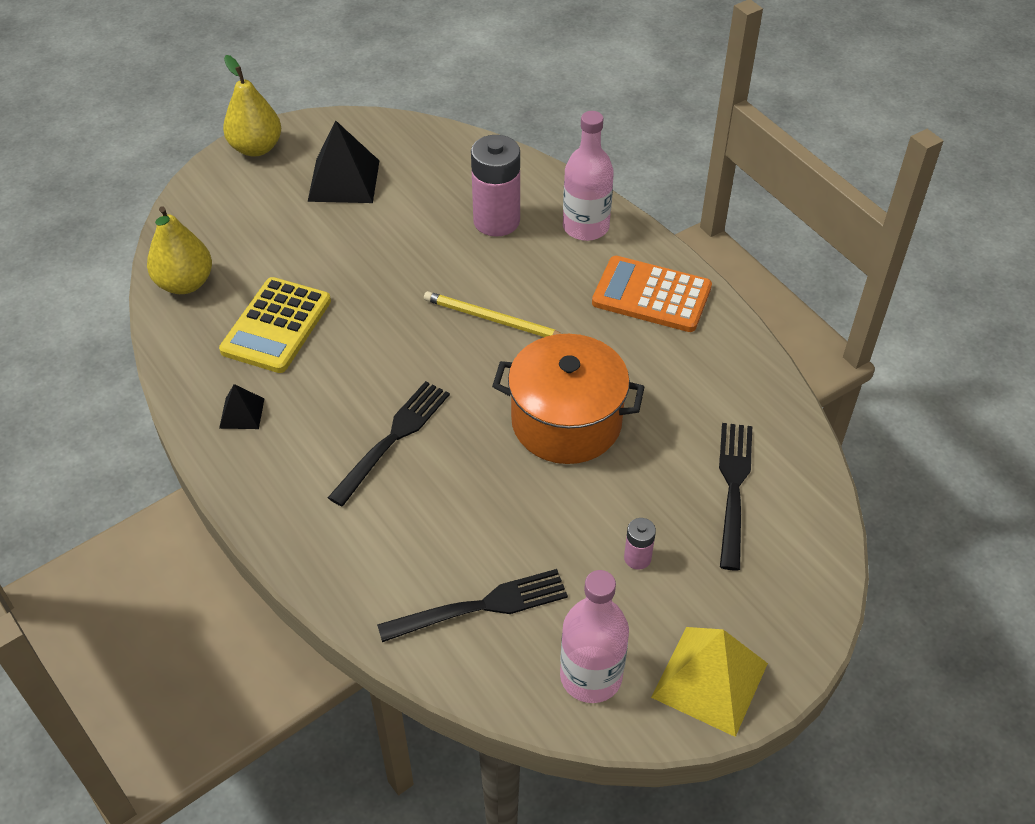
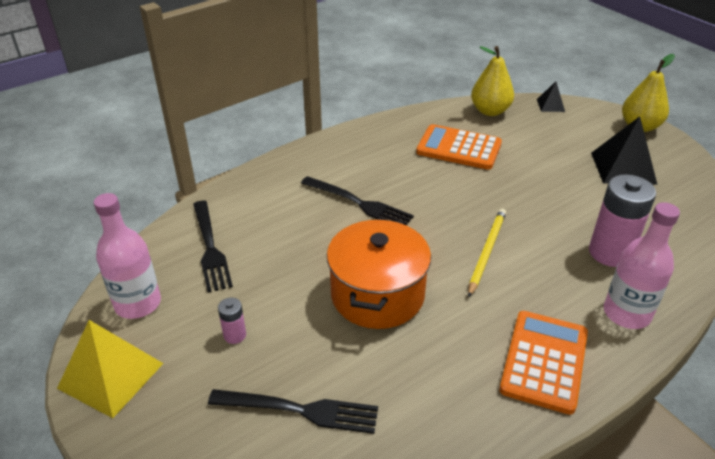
camera: 90 degrees right, 10 degrees down
yellow calculator [219,277,331,373] -> orange calculator [416,124,502,170]
black pyramid [219,384,264,429] -> black pyramid moved to [537,81,565,112]

